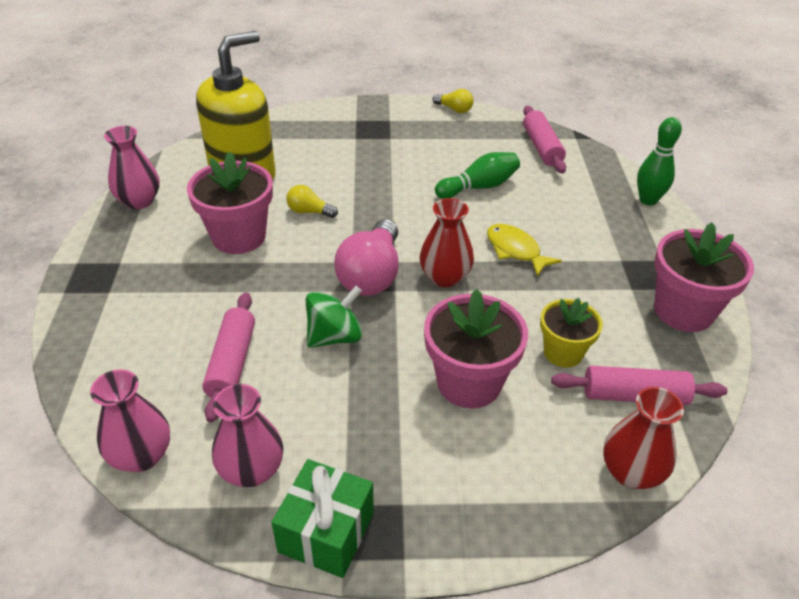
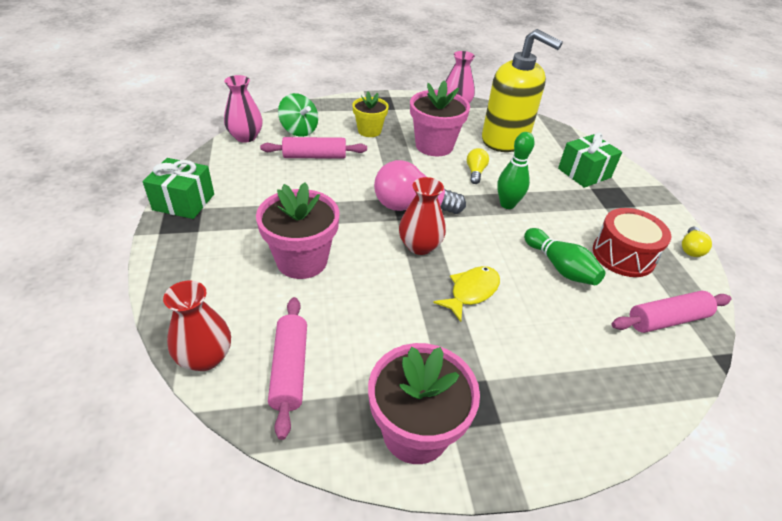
camera: 80 degrees right, 0 degrees up
pink vase [212,384,283,487] -> none
green spinning top [306,286,362,348] -> green spinning top moved to [278,93,318,137]
yellow flower pot [540,298,603,368] -> yellow flower pot moved to [352,92,389,137]
green bowling pin [637,117,682,206] -> green bowling pin moved to [497,132,535,209]
none -> green gift [558,133,622,188]
none -> red drum [593,208,671,277]

